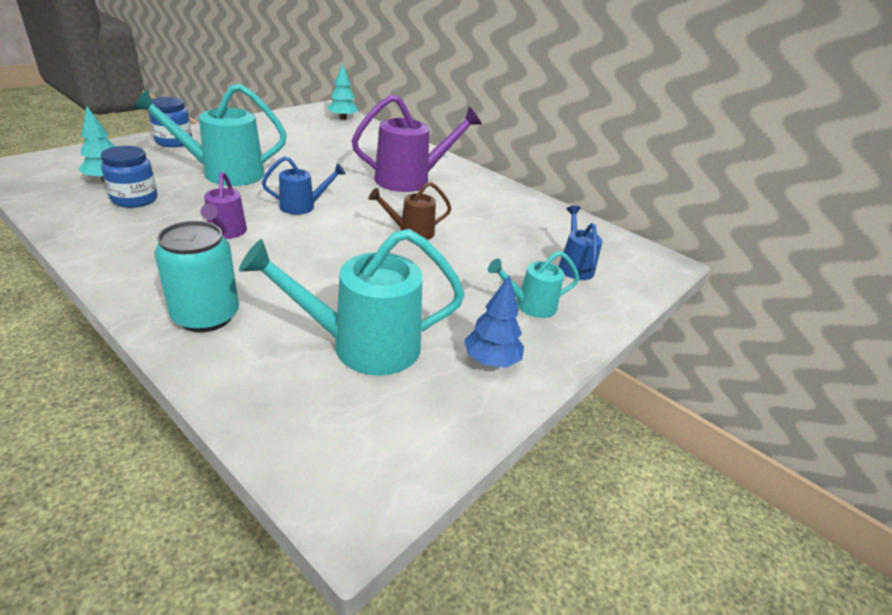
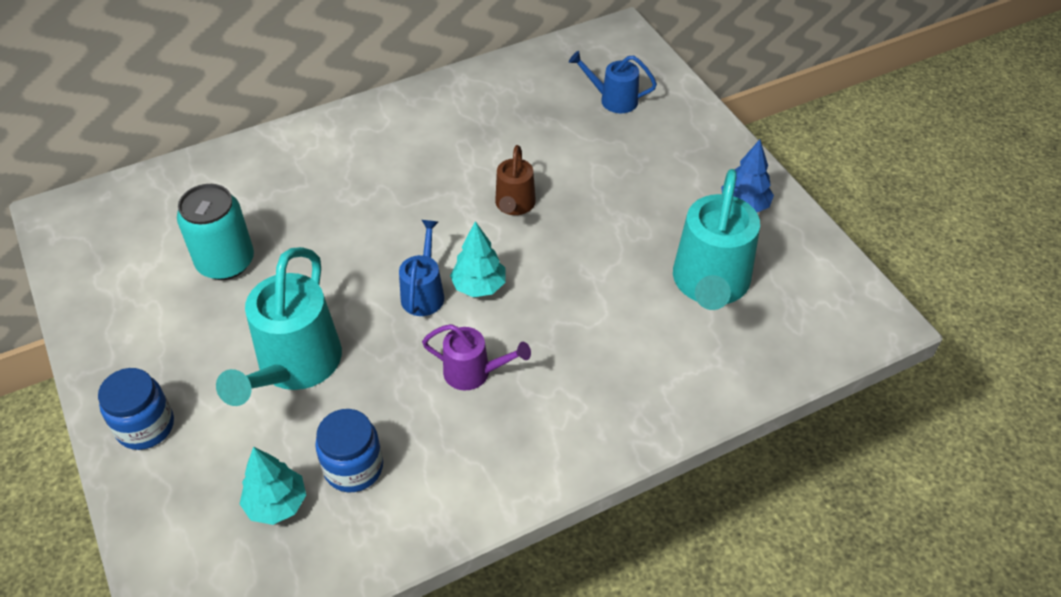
camera: 65 degrees left, 15 degrees up
turquoise can [154,221,239,332] -> turquoise can moved to [177,184,254,280]
turquoise tree [327,63,358,120] -> turquoise tree moved to [450,221,505,297]
purple watering can [351,94,482,192] -> none
turquoise watering can [488,251,579,318] -> none

